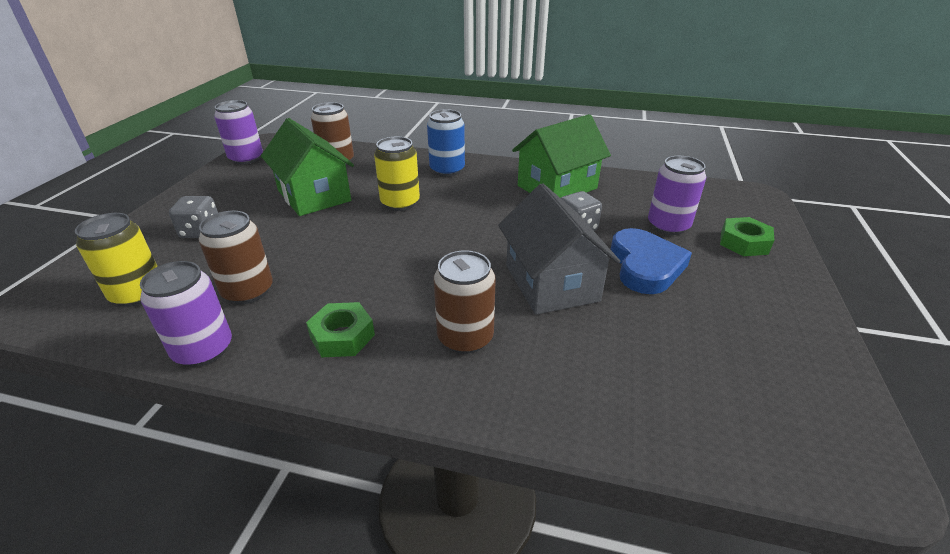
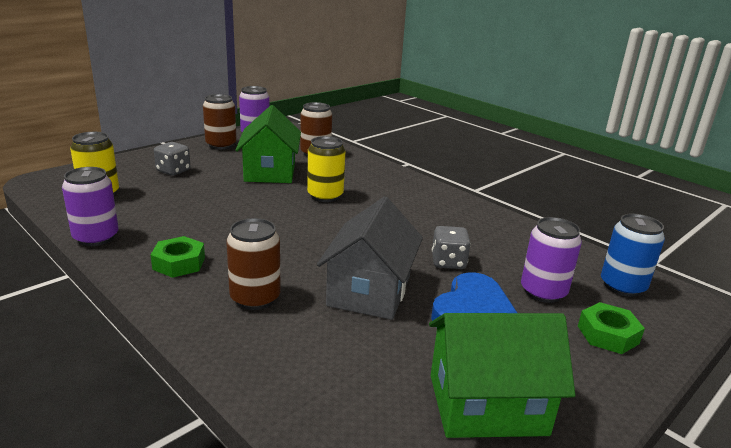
camera: 30 degrees right, 10 degrees down
brown can [199,211,273,304] -> brown can moved to [203,94,237,149]
blue can [427,109,465,177] -> blue can moved to [601,213,665,297]
green house [512,114,611,198] -> green house moved to [429,313,575,438]

